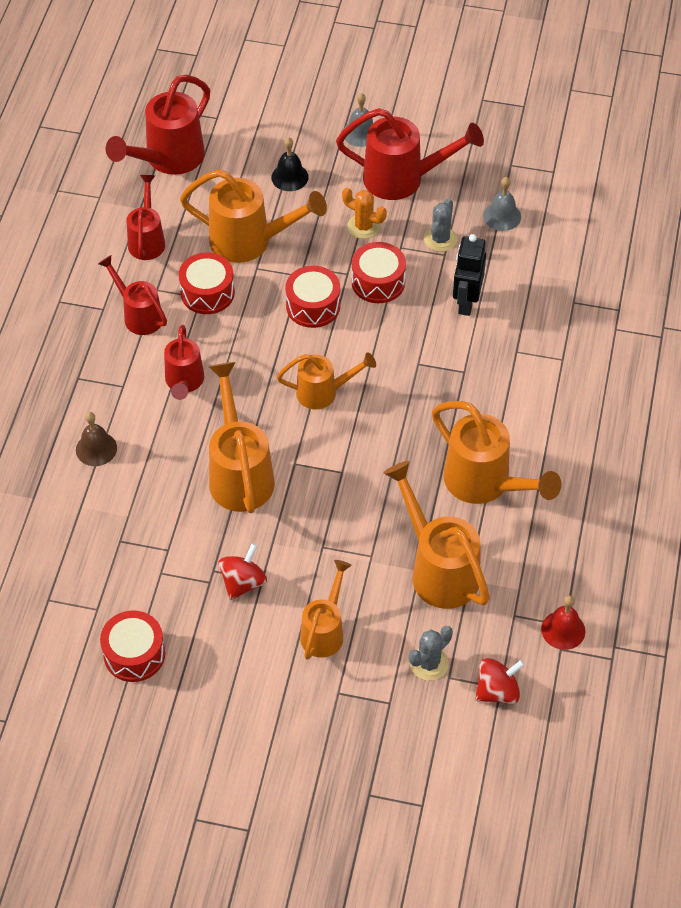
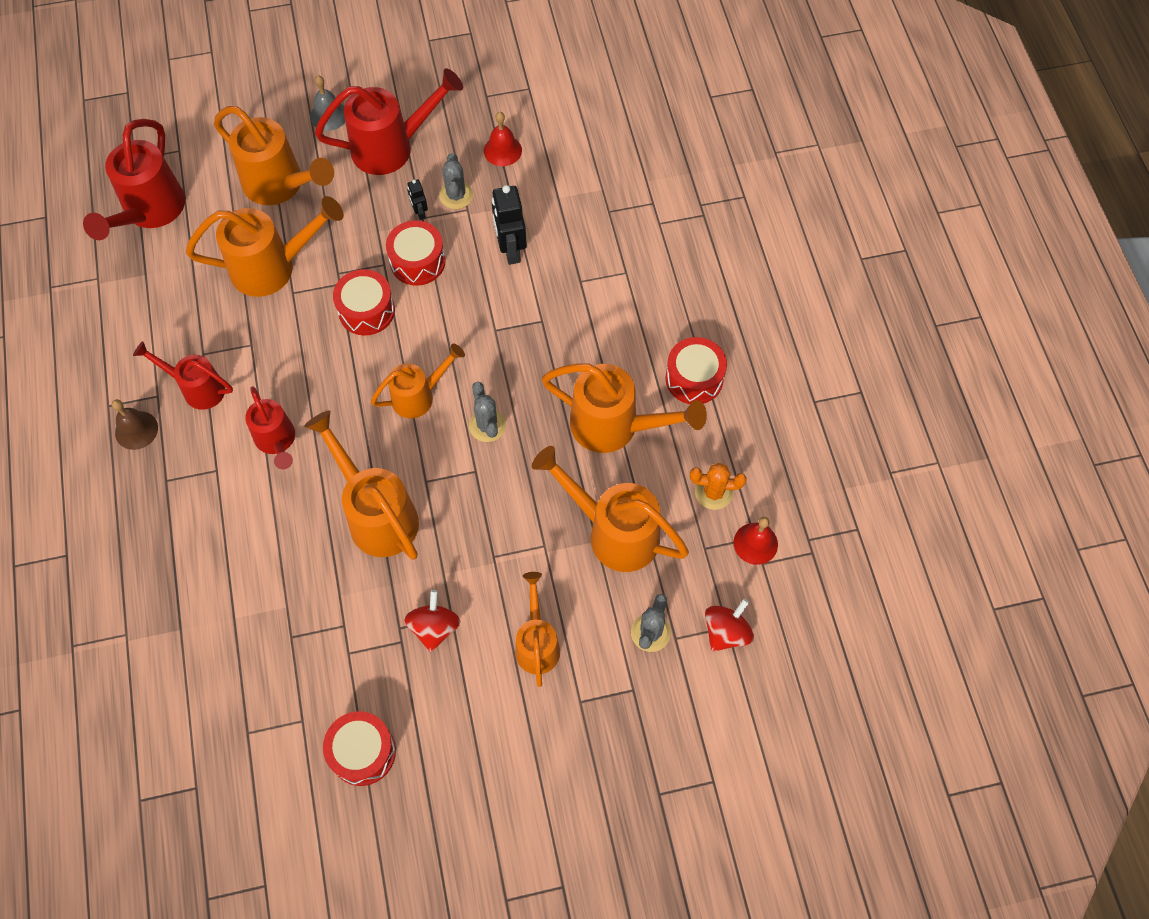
camera: 25 degrees left, 10 degrees up
brown bell [76,412,117,466] -> brown bell moved to [112,399,158,450]
red watering can [127,175,165,260] -> none
red drum [179,253,235,314] -> red drum moved to [665,337,727,404]
black bell [271,137,309,191] -> orange watering can [214,106,334,205]
orange cactus [342,188,387,239] -> orange cactus moved to [690,463,746,510]
grey bell [483,177,521,231] -> red bell [484,112,522,166]
none -> black robot [407,179,428,220]
none -> grey cactus [469,382,506,442]

